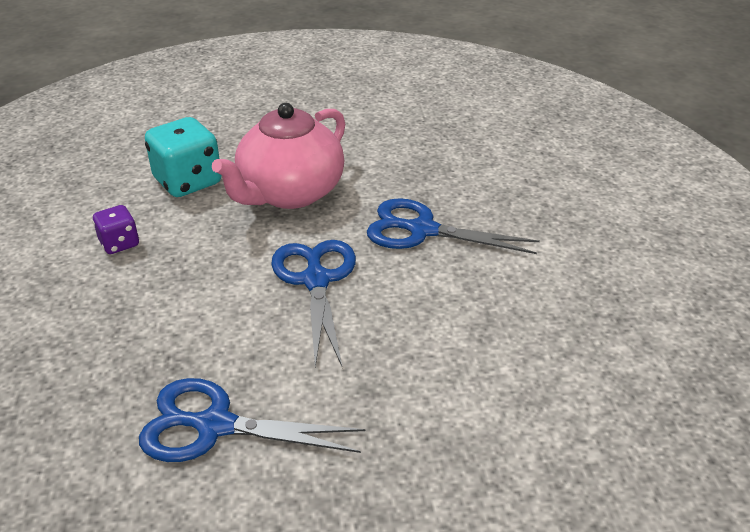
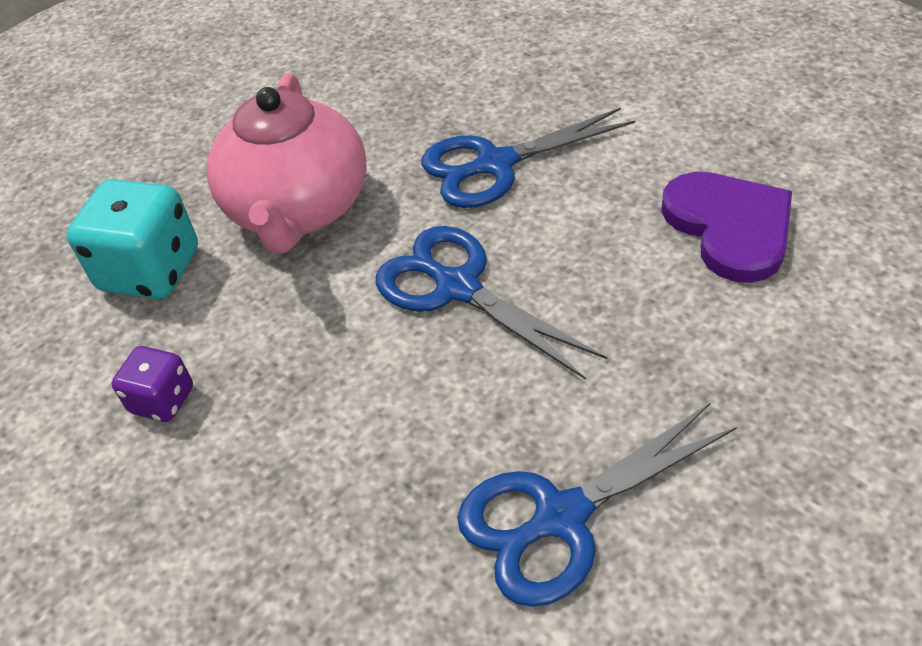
camera: 35 degrees left, 10 degrees up
none -> purple heart [661,172,792,283]

